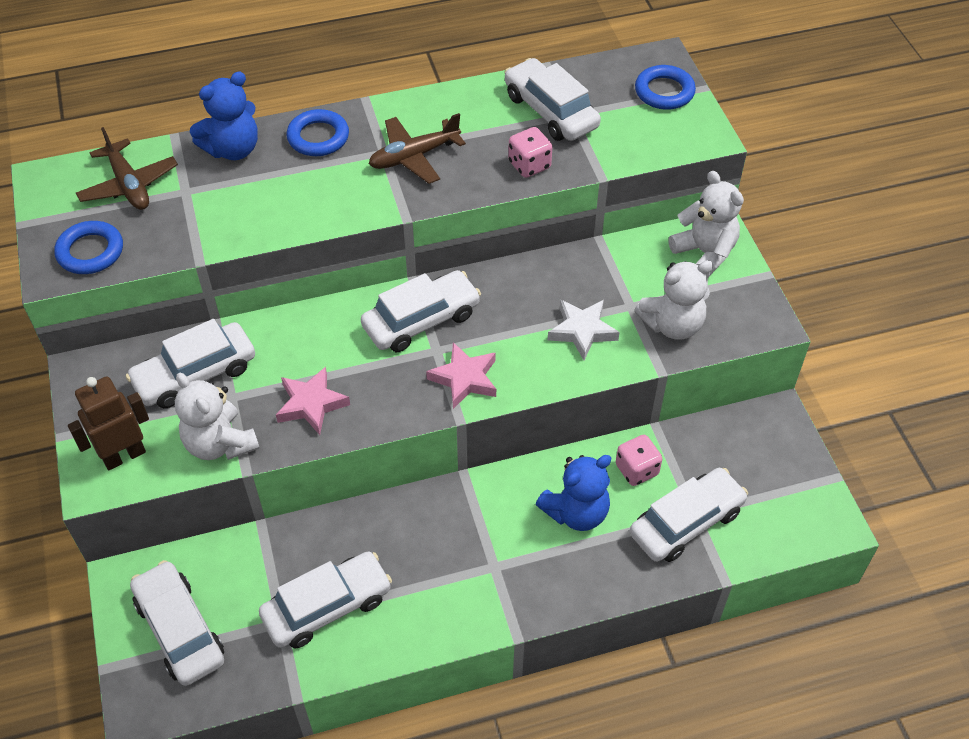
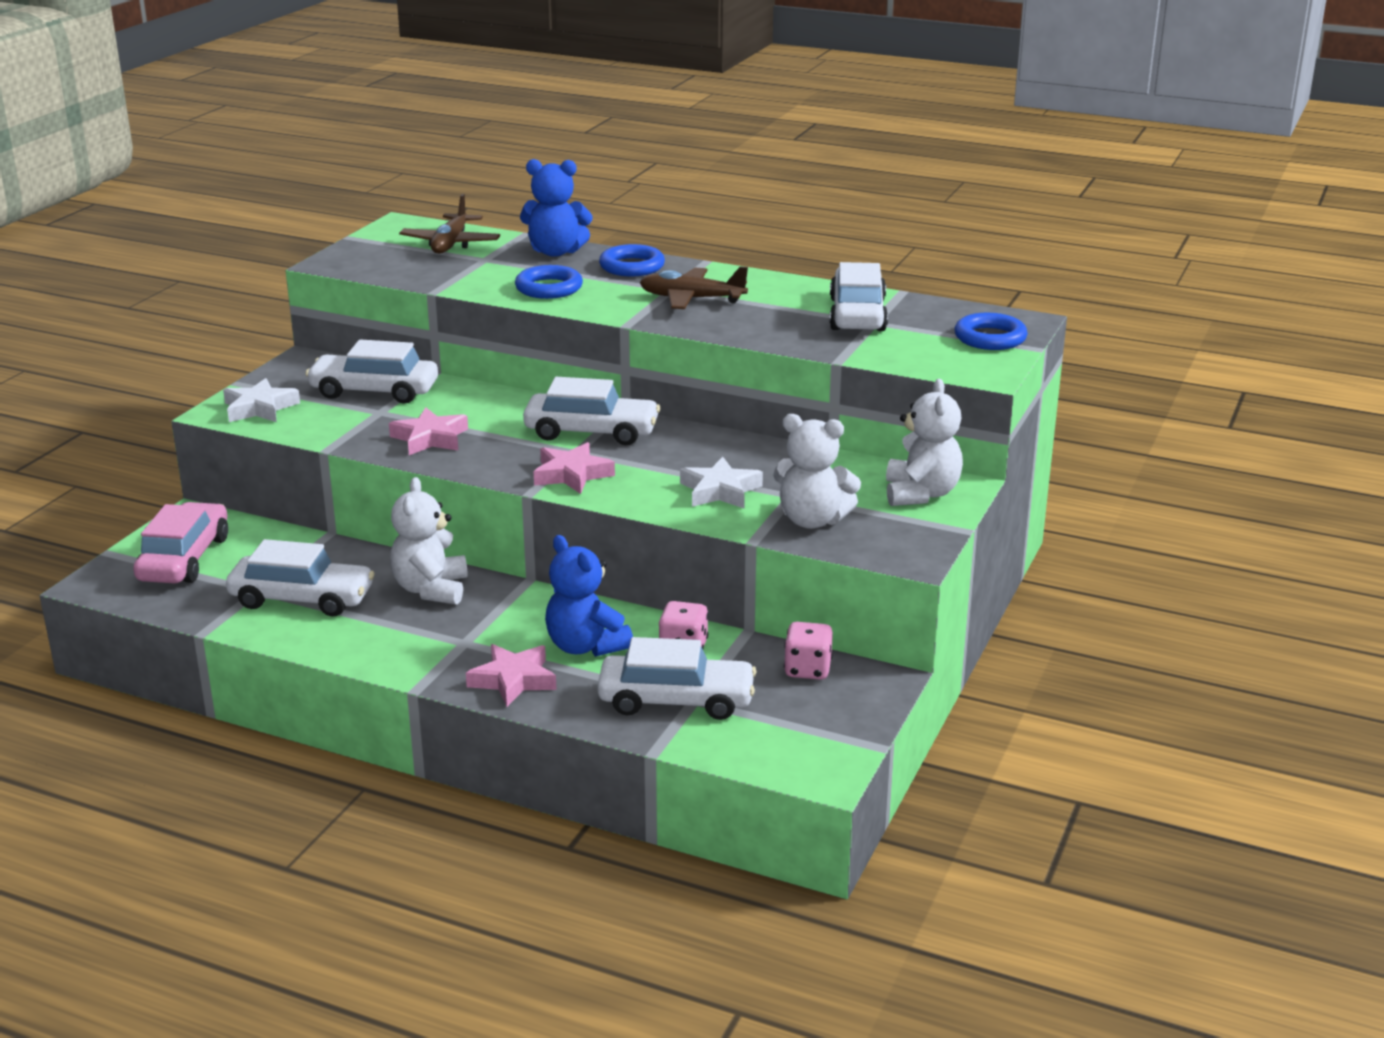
camera: 40 degrees right, 25 degrees down
blue ring [54,221,123,274] -> blue ring moved to [515,265,583,299]
brown robot [68,376,149,470] -> white star [223,378,300,422]
white car [130,560,224,686] -> pink car [133,502,228,584]
white teddy bear [175,373,260,460] -> white teddy bear moved to [390,477,468,605]
pink dice [508,127,552,178] -> pink dice moved to [784,622,833,680]
blue teddy bear [536,455,611,531] -> blue teddy bear turned 45 degrees clockwise [545,535,633,657]
none -> pink star [466,644,557,707]

